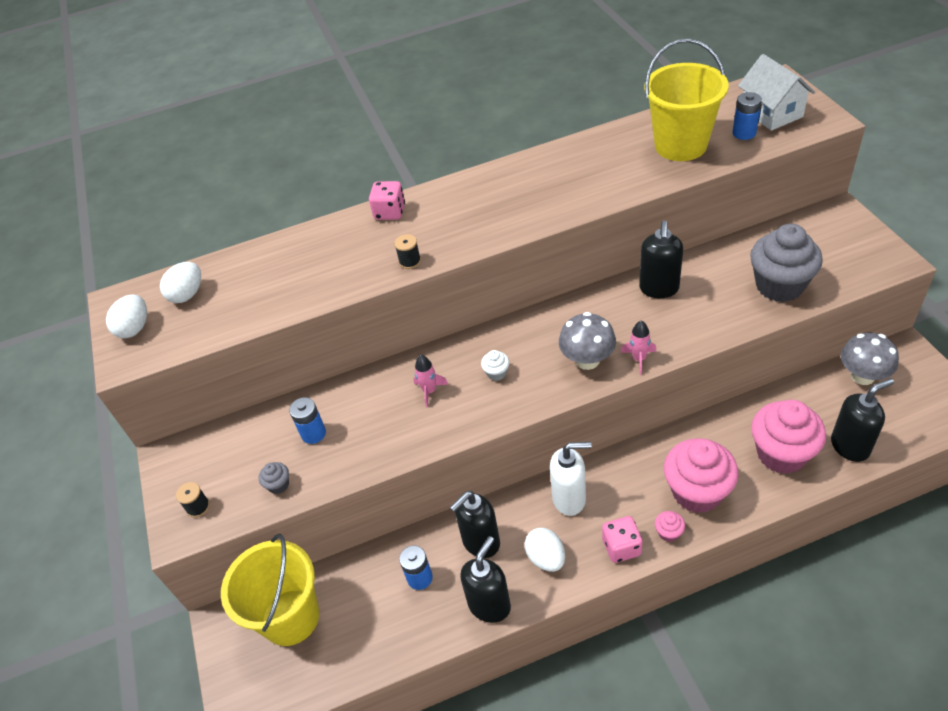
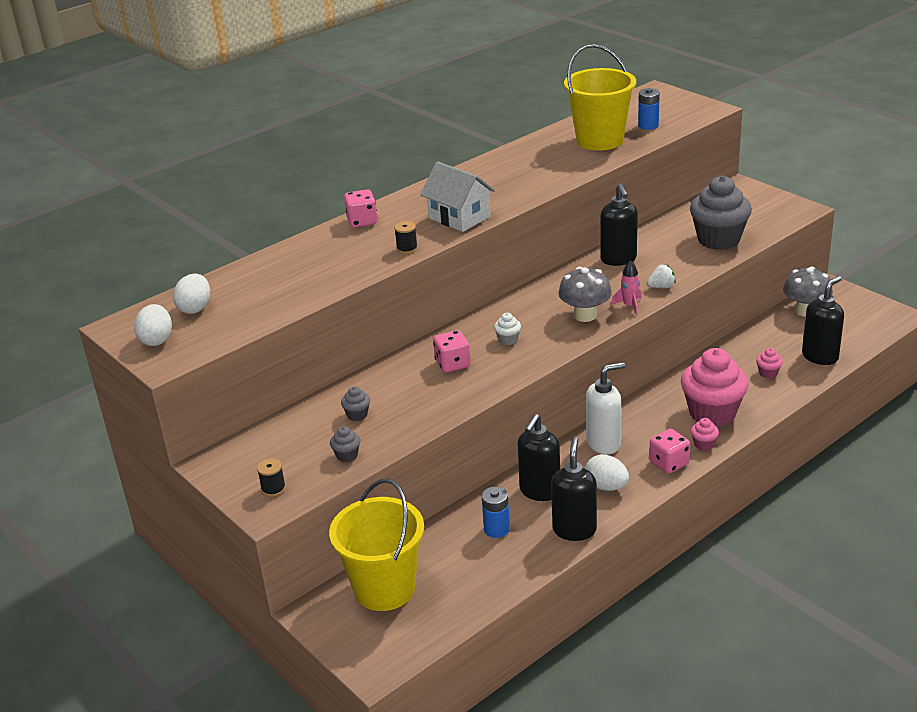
camera: 25 degrees left, 15 degrees down
blue battery [289,397,326,444] -> grey cupcake [341,386,370,421]
pink rocket [413,355,448,408] -> pink dice [433,330,471,372]
white house [738,54,815,131] -> white house moved to [420,162,495,232]
pink cupcake [751,400,826,474] -> pink cupcake [756,348,783,379], size x0.41
none -> white strawberry [647,264,676,288]

